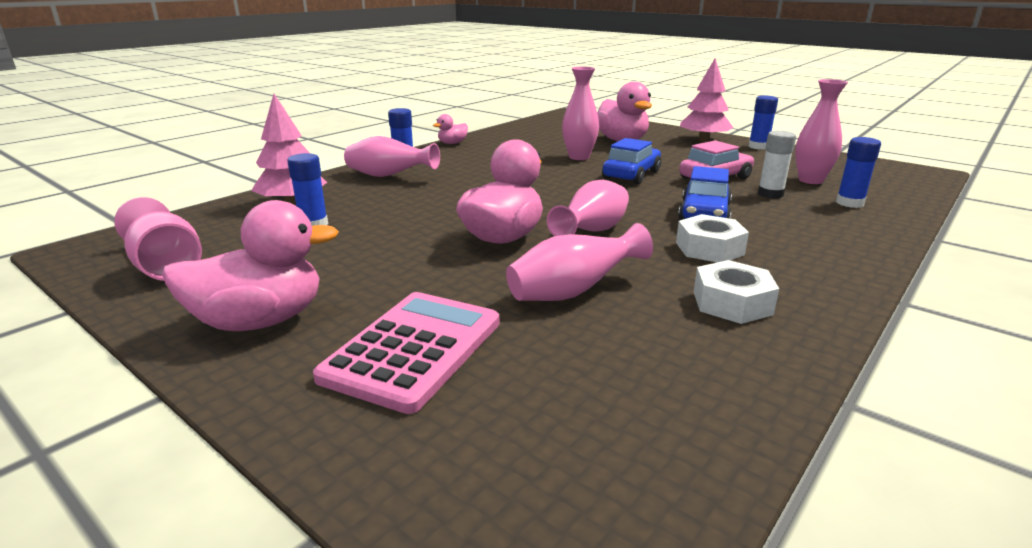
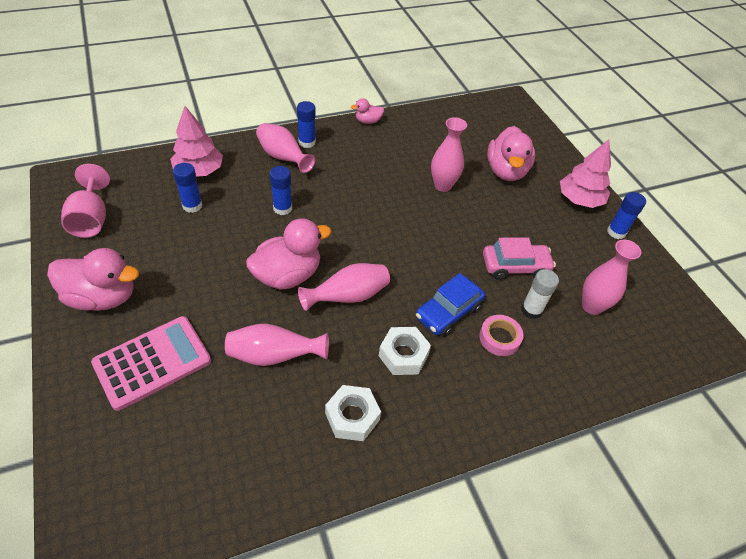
camera: 25 degrees right, 25 degrees up
blue car [602,138,661,184] -> none
blue glue stick [836,137,881,208] -> blue glue stick moved to [270,166,292,215]
none -> pink tape [479,315,524,356]

